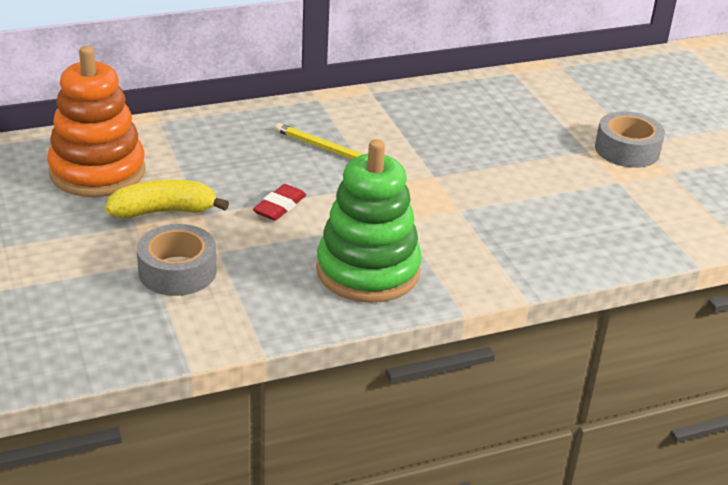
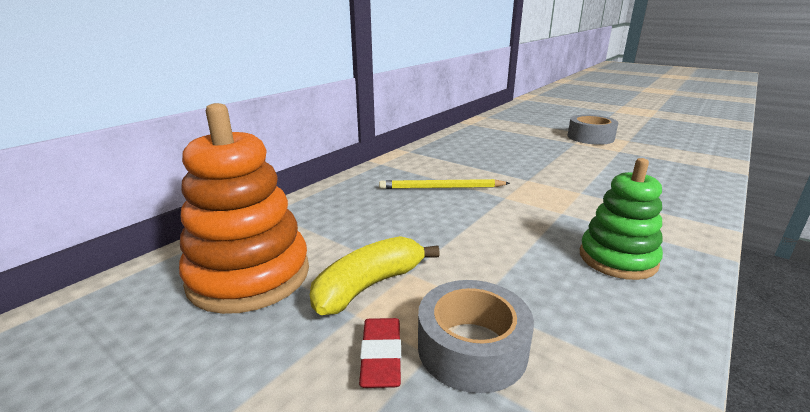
camera: 30 degrees left, 10 degrees down
red eraser [253,184,306,221] -> red eraser moved to [359,318,401,388]
green stacking toy [316,139,422,303] -> green stacking toy [580,158,663,280], size x0.65

